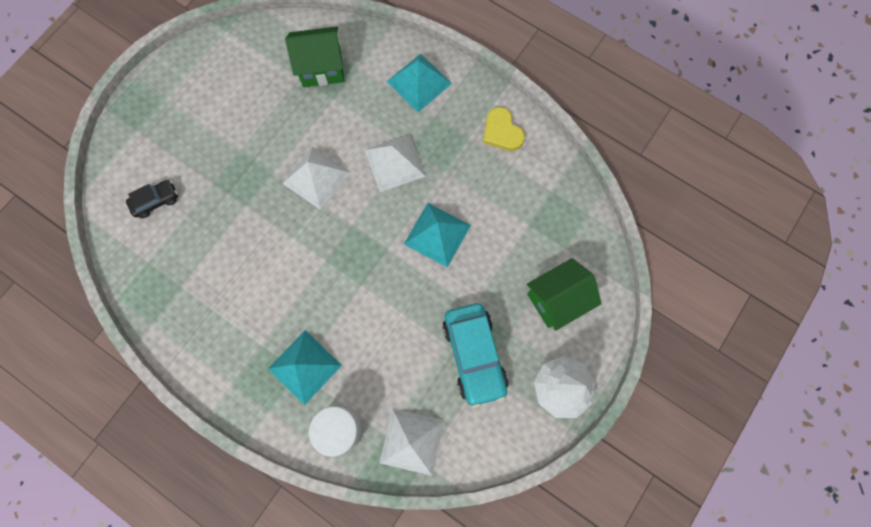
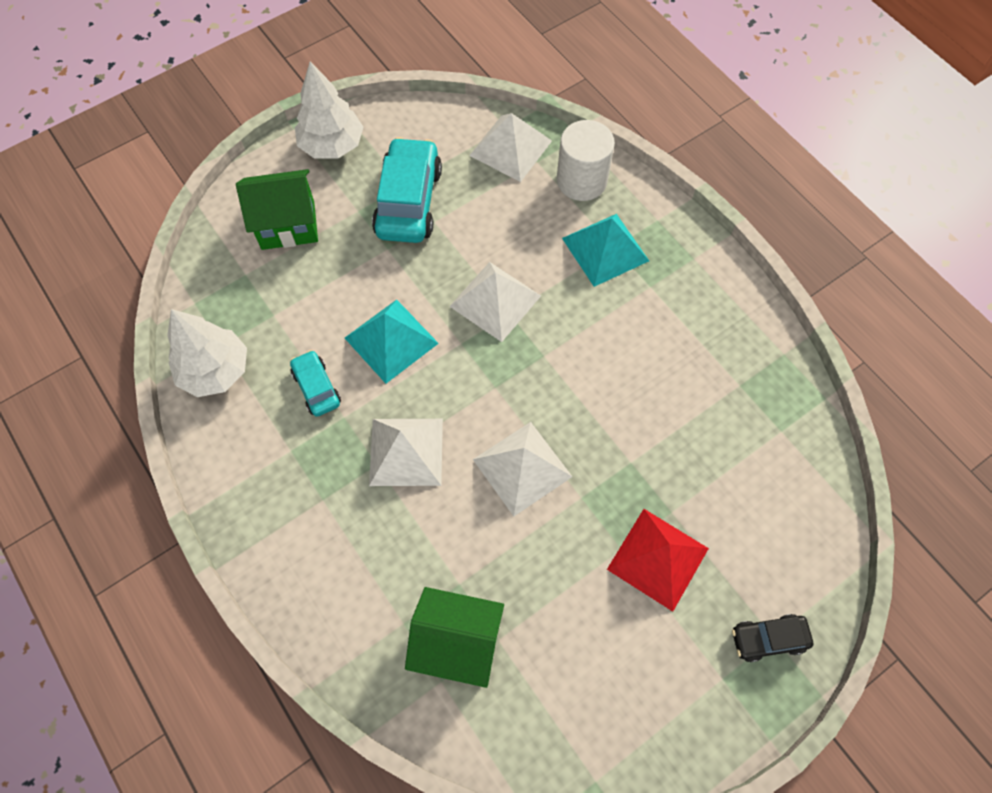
camera: 160 degrees left, 10 degrees down
black car [126,180,178,218] -> black car moved to [732,614,813,662]
turquoise pyramid [387,53,452,112] -> none
yellow heart [483,107,525,151] -> none
none -> white tree [167,309,247,397]
none -> turquoise car [290,350,341,417]
none -> white pyramid [449,262,541,342]
none -> red pyramid [607,509,709,612]

